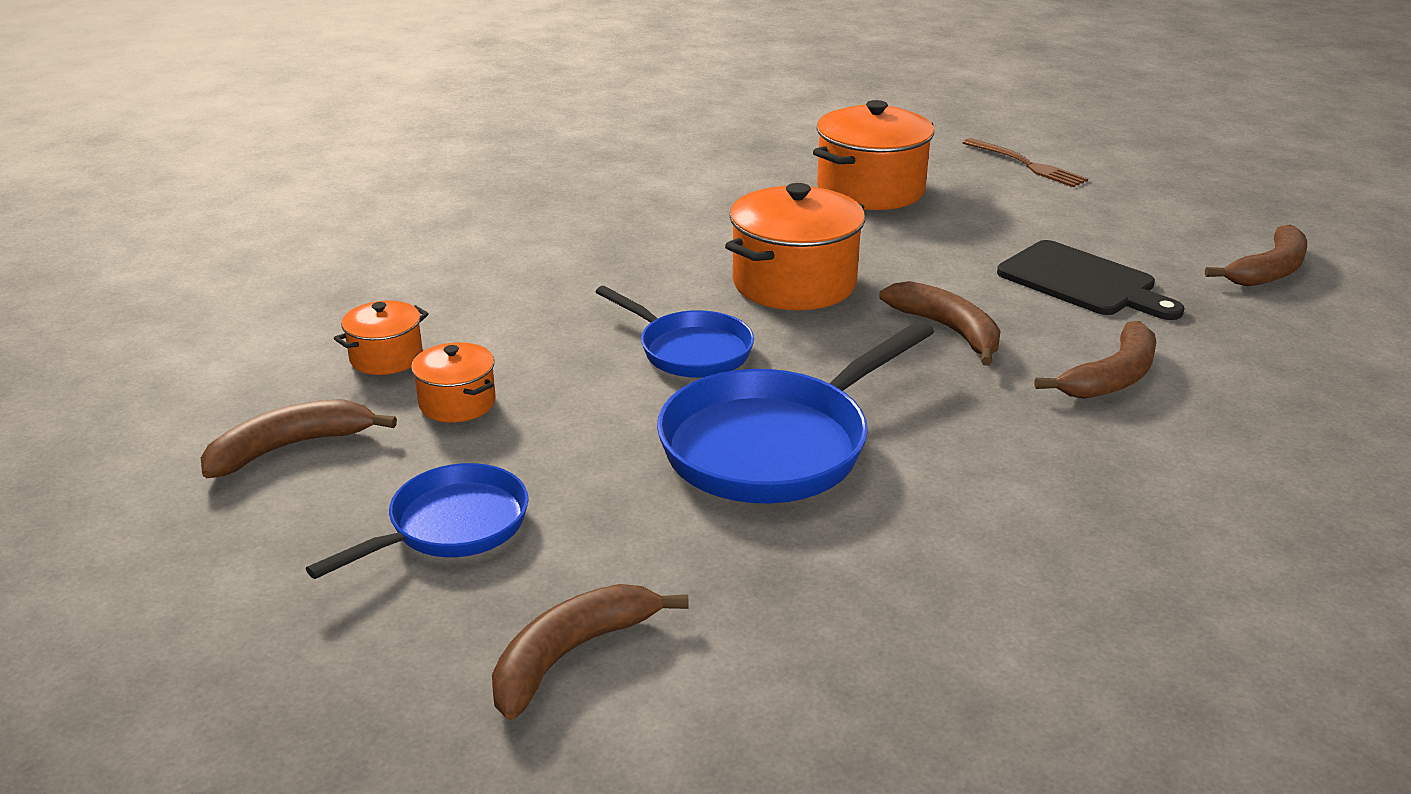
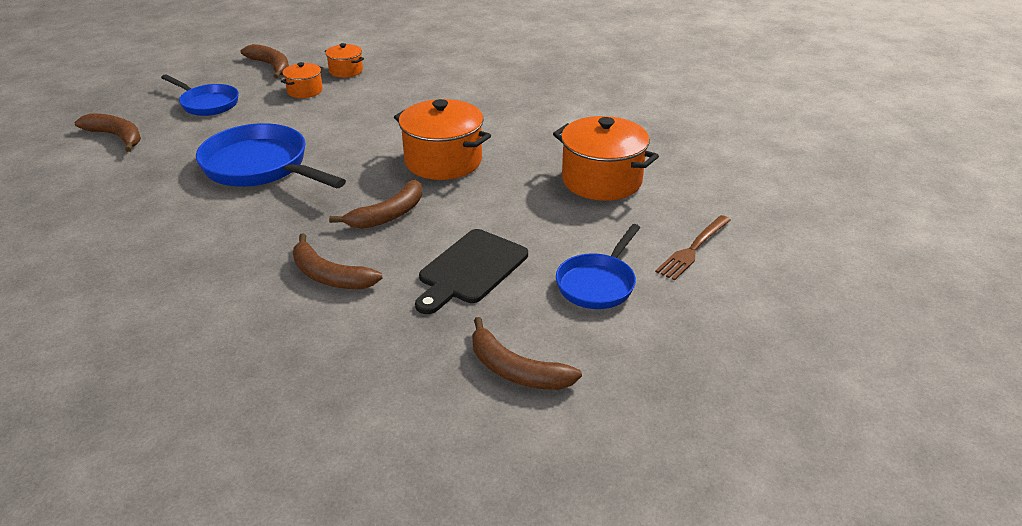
camera: 80 degrees right, 5 degrees up
blue pan [596,286,754,378] -> blue pan moved to [556,224,640,309]

